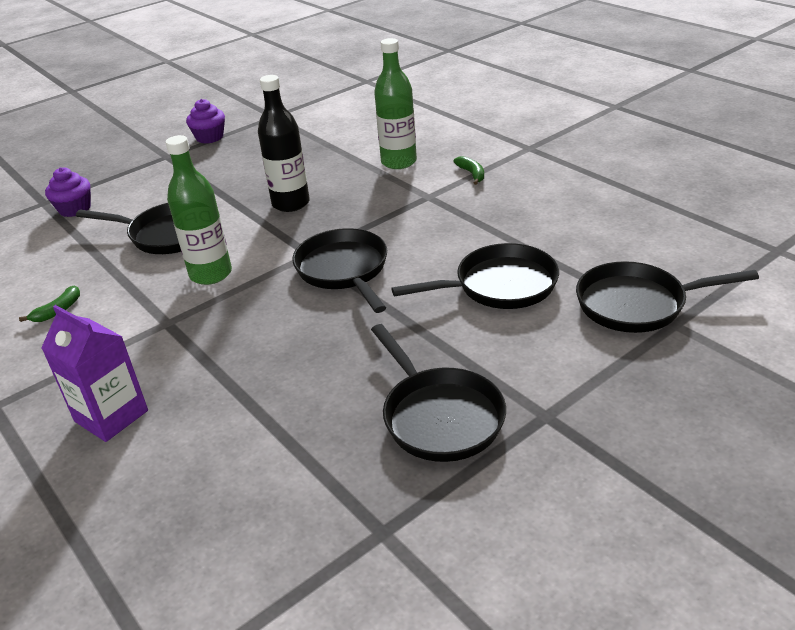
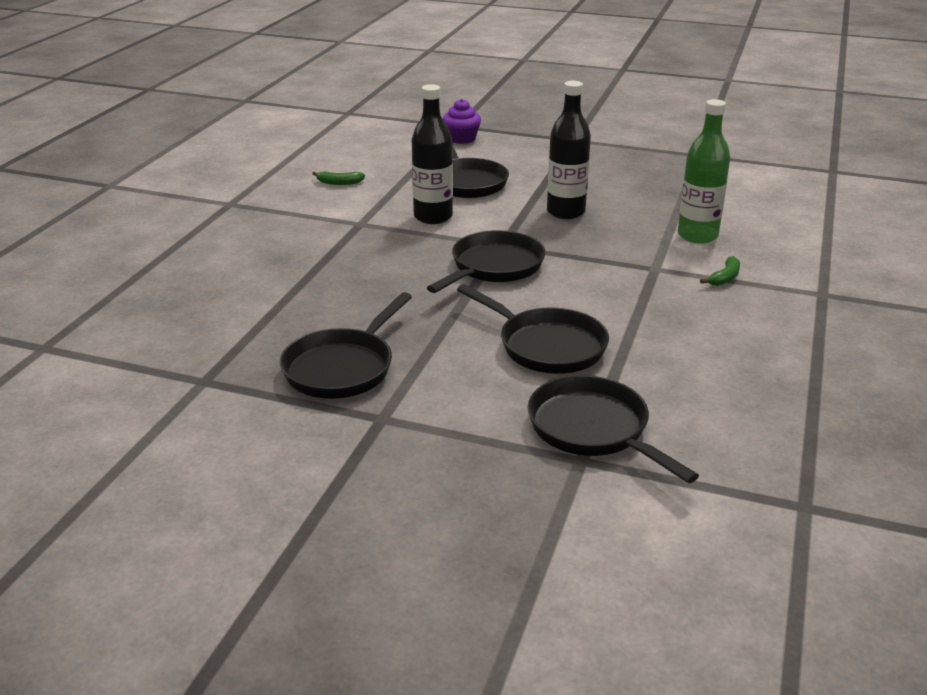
camera: 55 degrees right, 5 degrees down
purple carton [41,305,148,442] -> none
green bottle [166,135,232,285] -> black bottle [412,84,453,224]
purple cupcake [186,99,225,144] -> none

